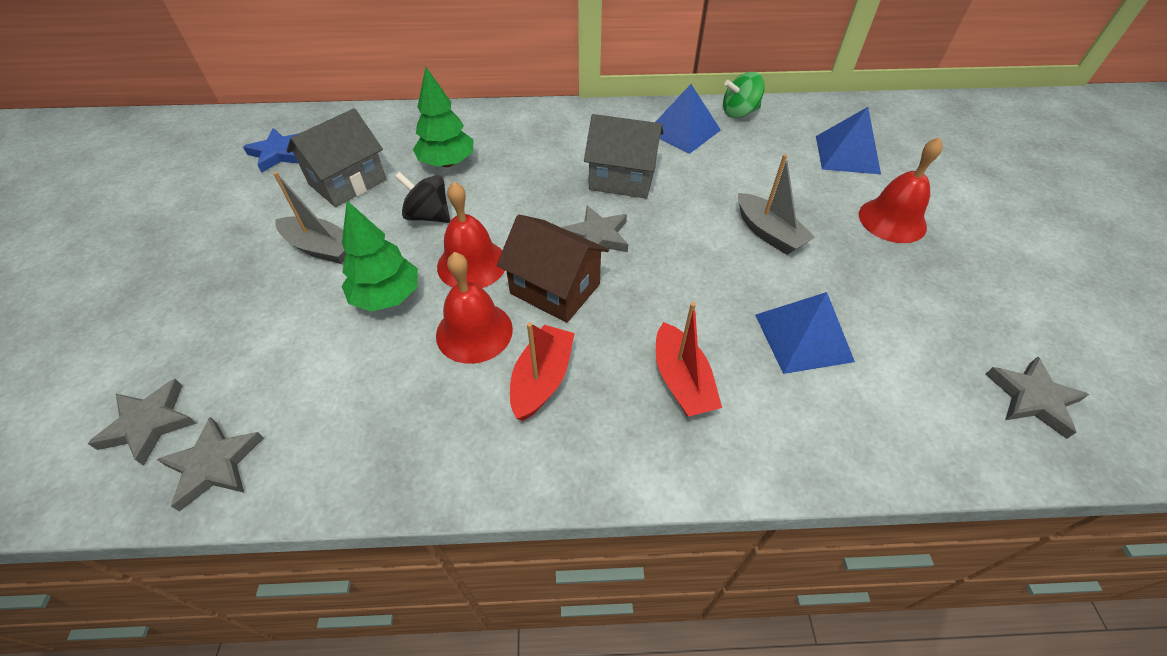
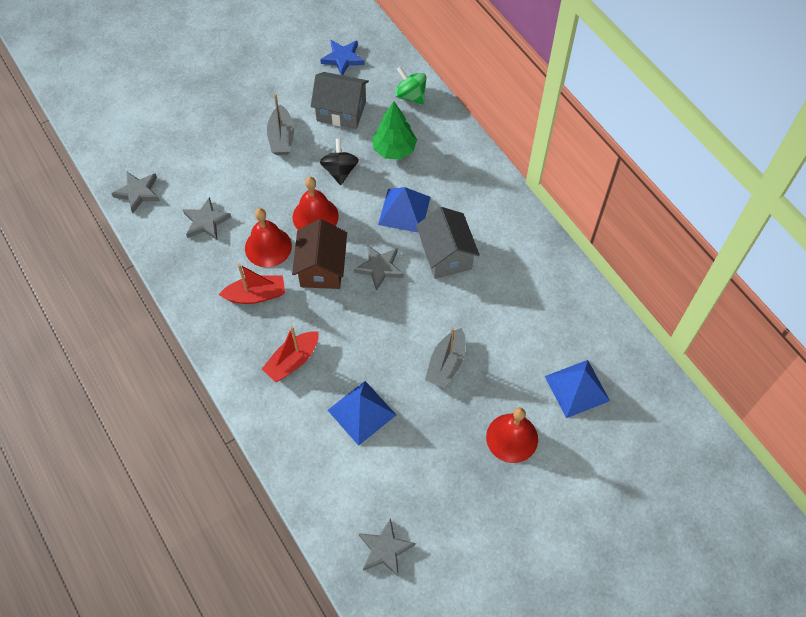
camera: 60 degrees right, 10 degrees up
grey star [88,379,197,466] -> grey star moved to [183,197,231,240]
green tree [342,201,418,312] -> none
blue pyramid [656,84,721,154] -> blue pyramid moved to [378,187,431,233]
green spinning top [723,72,765,118] -> green spinning top moved to [395,66,426,105]

